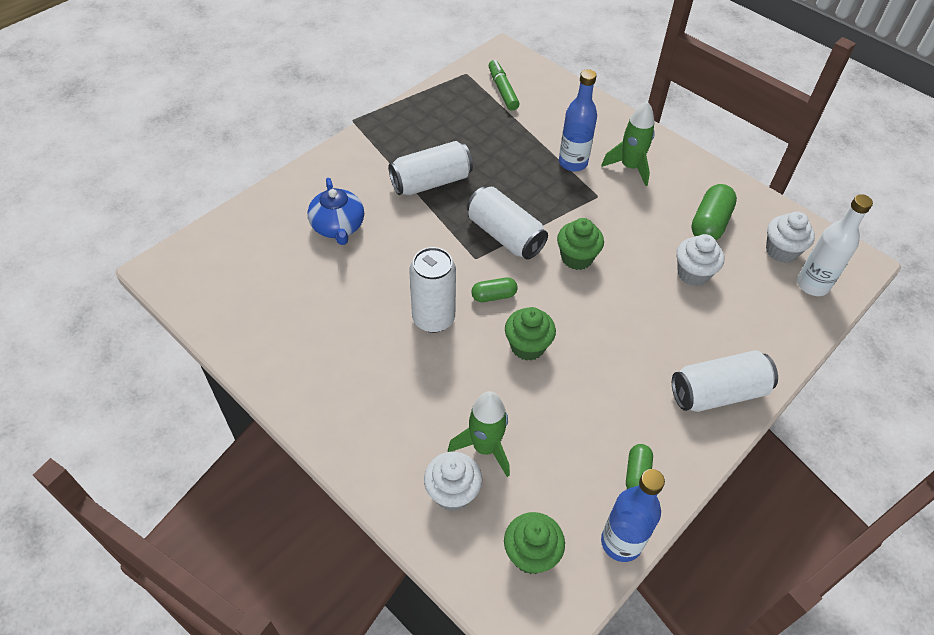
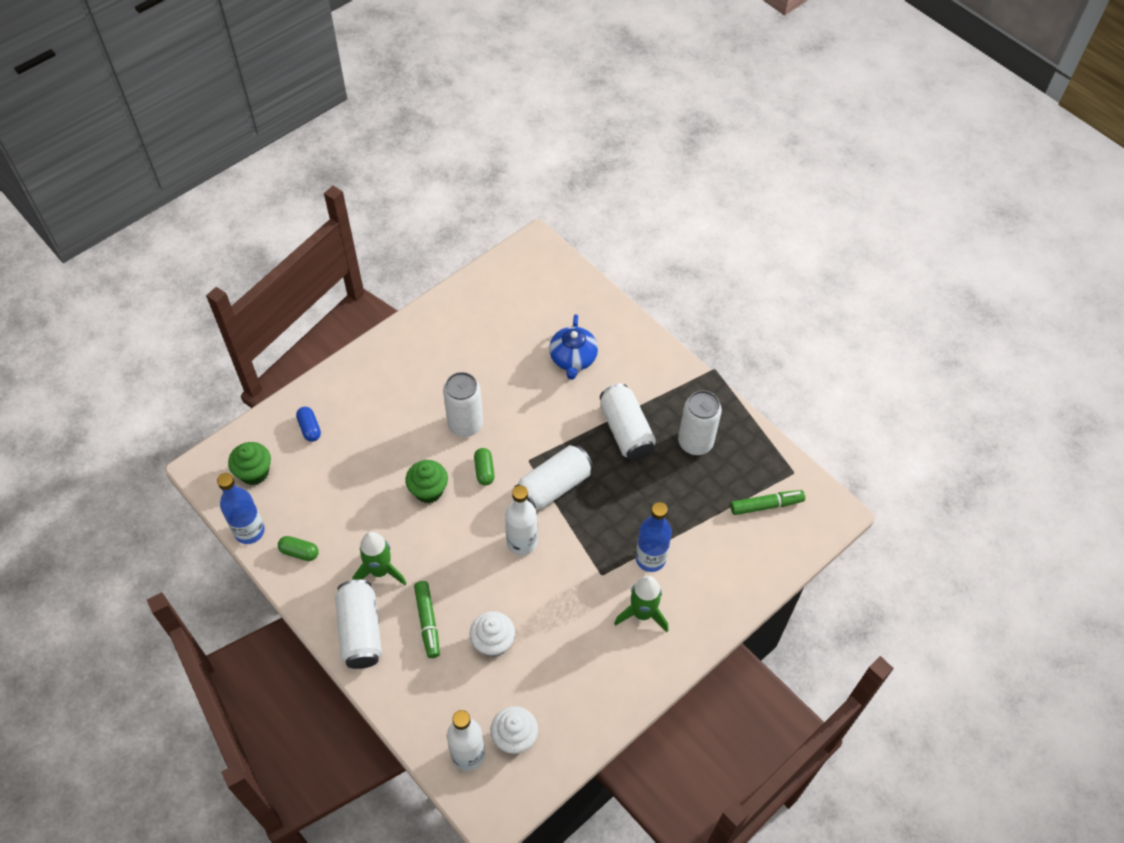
camera: 95 degrees right, 5 degrees up
blue teapot [308,178,364,245] -> blue teapot turned 75 degrees counterclockwise [549,314,598,380]
white cupcake [424,452,482,511] -> blue capsule [296,407,321,442]
green rocket [448,391,510,477] -> green rocket moved to [352,531,407,585]
green cupcake [557,218,604,270] -> white bottle [505,485,537,556]
green capsule [691,184,737,240] -> none
none -> green marker [414,581,440,658]
none -> white can [678,390,722,455]

